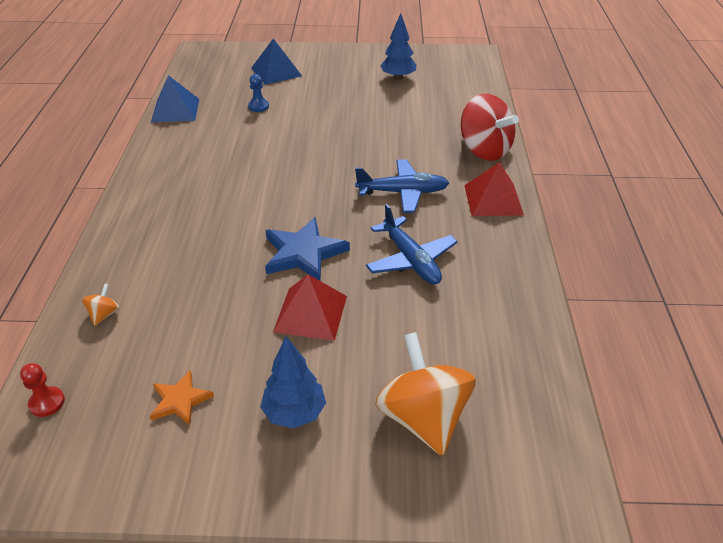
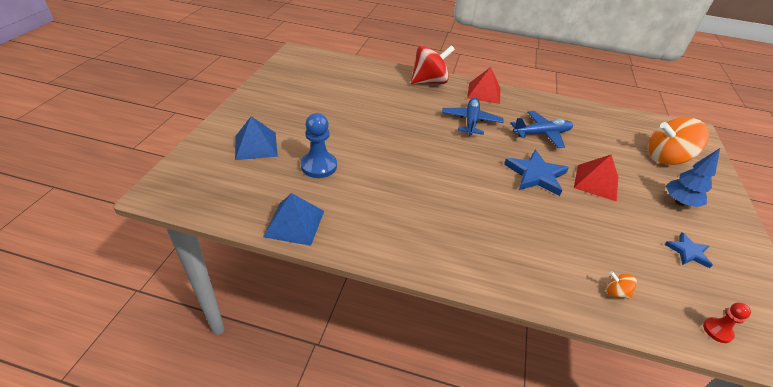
camera: 80 degrees left, 0 degrees up
orange star [150,370,214,426] -> blue star [664,232,713,268]
blue pawn [248,74,269,112] -> blue pawn [301,113,337,178], size x1.80
blue tree [380,13,416,80] -> none

